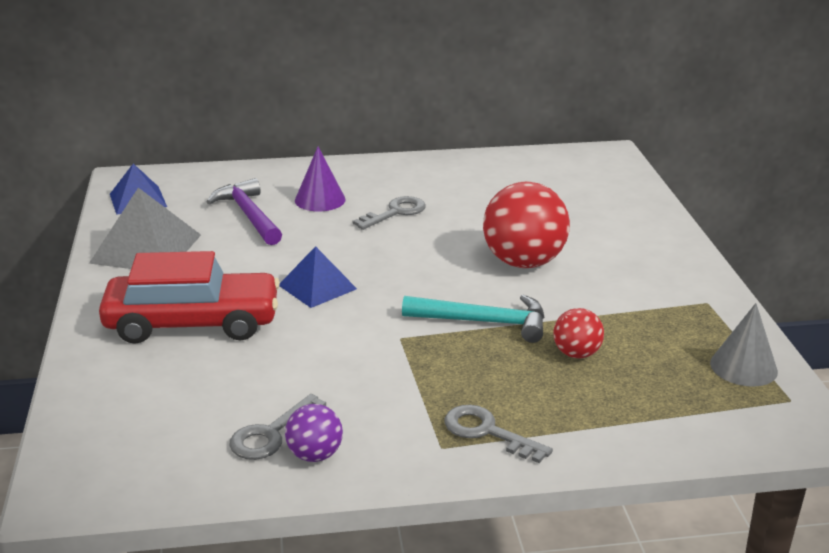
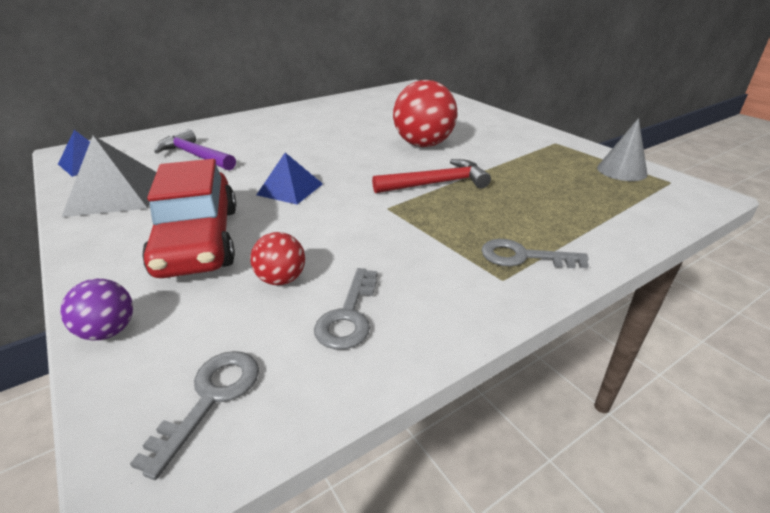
camera: 25 degrees left, 5 degrees up
red car [99,251,280,344] -> red car turned 105 degrees clockwise [142,159,237,278]
purple ball [285,404,343,462] -> purple ball moved to [60,279,133,340]
purple cone [295,147,346,212] -> none
grey key [353,196,426,230] -> grey key moved to [130,351,259,480]
turquoise hammer [402,295,544,343] -> red hammer [372,159,491,193]
red ball [553,308,604,358] -> red ball moved to [250,232,305,285]

